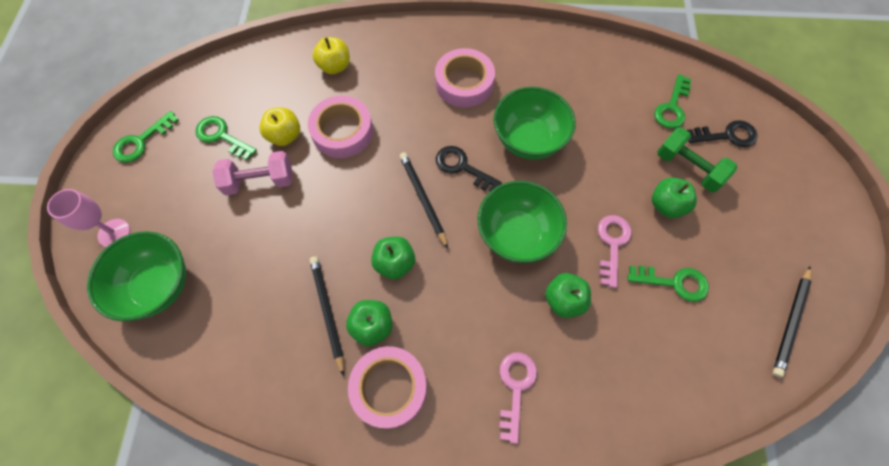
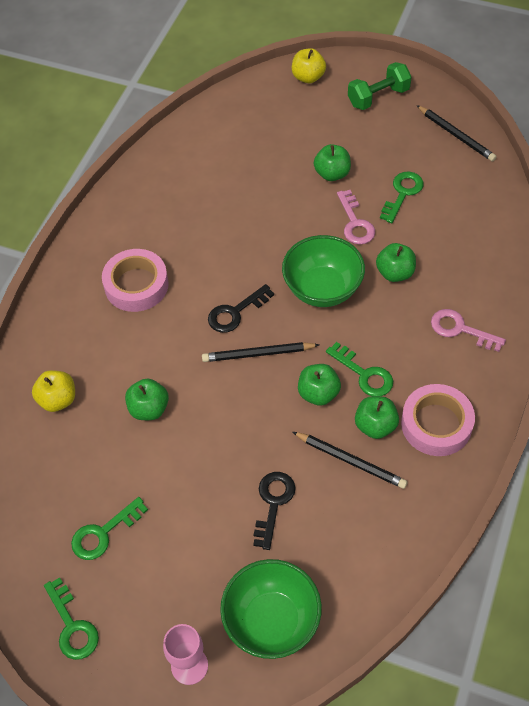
camera: 70 degrees left, 10 degrees down
pink dumbbell [212,151,293,195] -> none
yellow apple [259,107,300,146] -> yellow apple moved to [292,48,326,83]
pink tape [308,96,373,158] -> green apple [125,378,169,420]
black pencil [310,256,344,376] -> black pencil turned 150 degrees counterclockwise [293,432,407,489]
green bowl [493,87,576,160] -> none
pink key [598,215,632,288] -> pink key turned 135 degrees counterclockwise [337,190,375,245]
green key [654,74,691,129] -> green key moved to [326,342,393,396]
green dumbbell [657,127,737,192] -> green dumbbell moved to [348,62,412,110]
black key [687,120,758,147] -> black key moved to [253,472,296,550]

